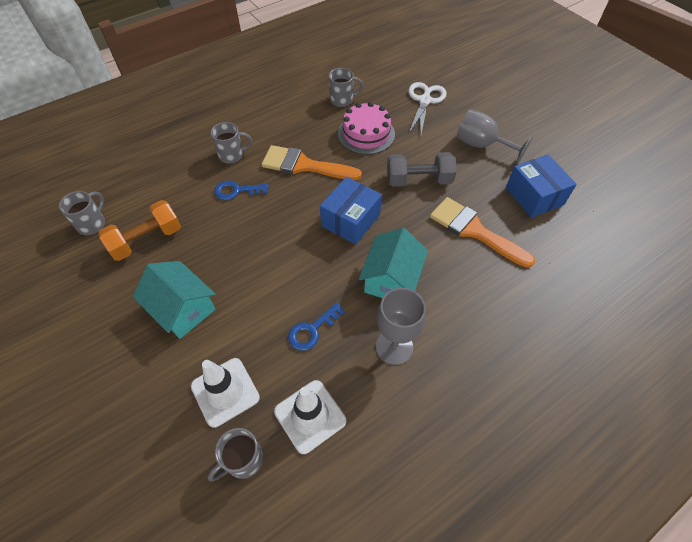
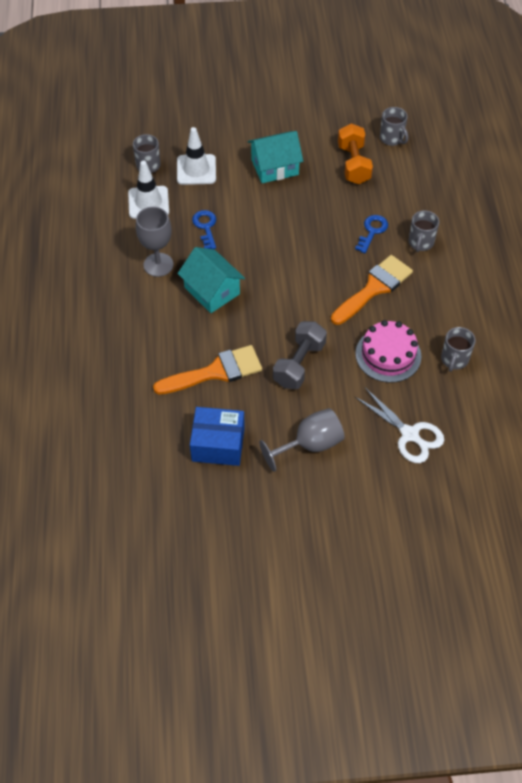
camera: 120 degrees right, 0 degrees up
blue box [320,177,382,245] -> none

